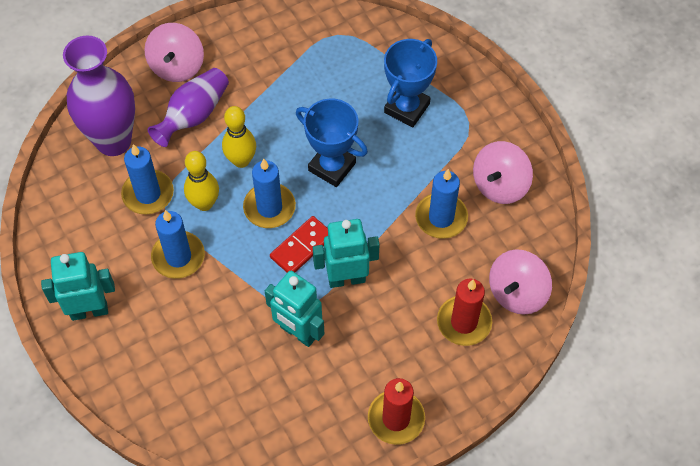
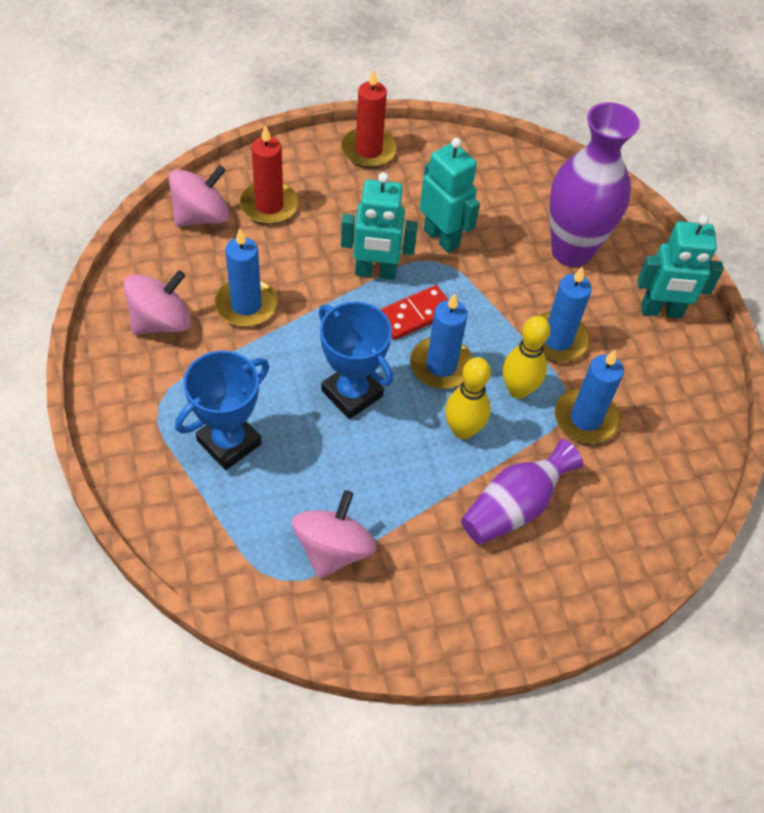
camera: 170 degrees left, 5 degrees down
purple vase [63,35,135,156] -> purple vase moved to [549,102,640,267]
pink spinning top [144,23,204,82] -> pink spinning top moved to [292,490,377,579]

